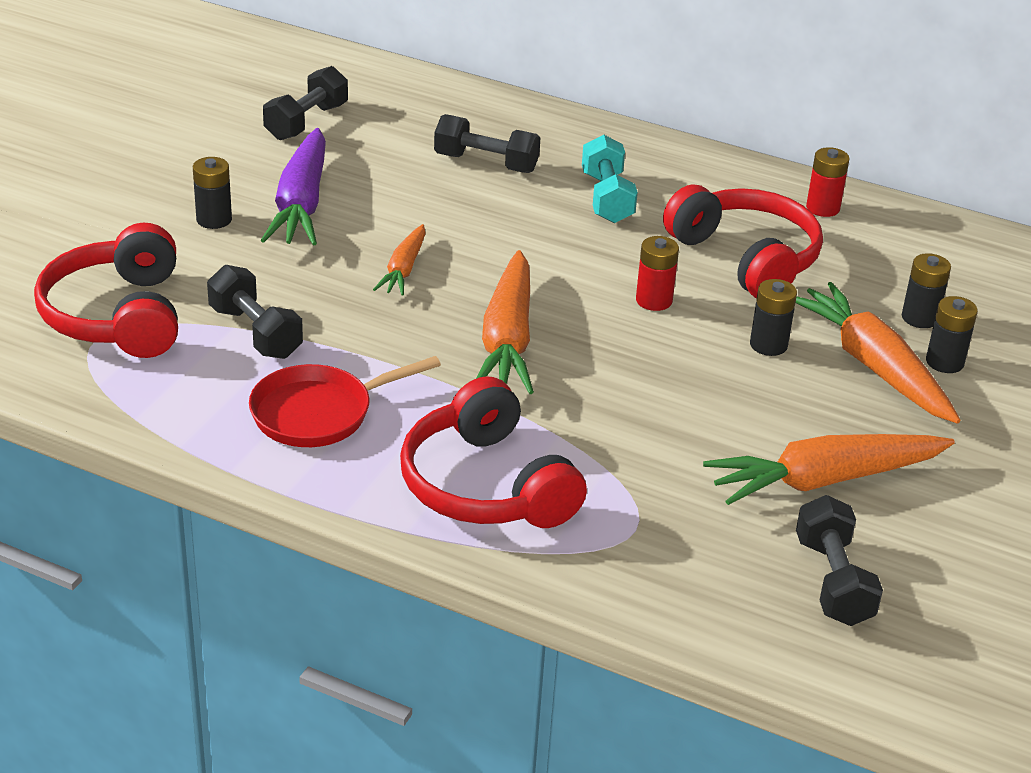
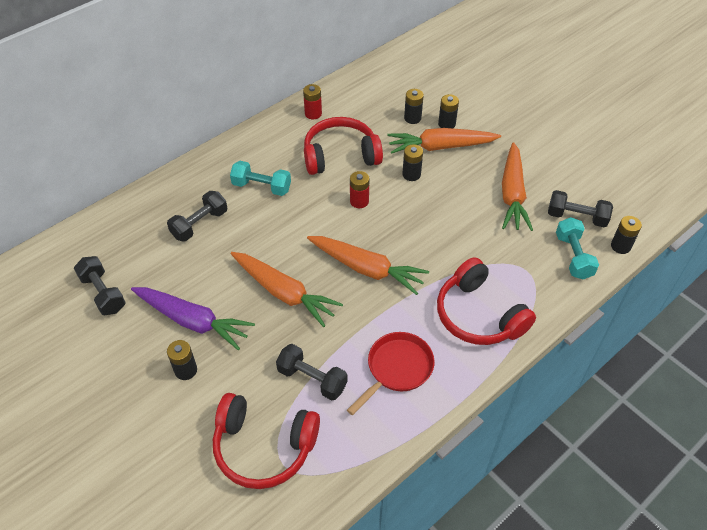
camera: 65 degrees left, 15 degrees up
black dumbbell [207,265,303,359] -> black dumbbell turned 45 degrees clockwise [276,344,348,400]
red pan [249,356,441,447] -> red pan turned 135 degrees counterclockwise [347,332,435,415]
orange carrot [373,224,426,296] -> orange carrot [231,252,343,327], size x1.80
red headphones [400,376,587,528] -> red headphones turned 60 degrees clockwise [437,258,536,345]
none -> turquoise dumbbell [556,217,599,279]
none -> black battery [611,216,642,254]

